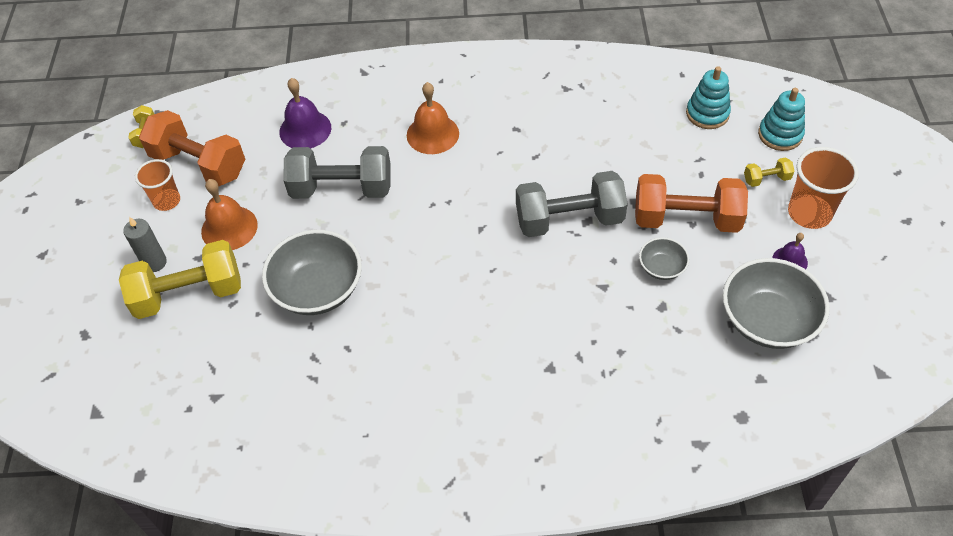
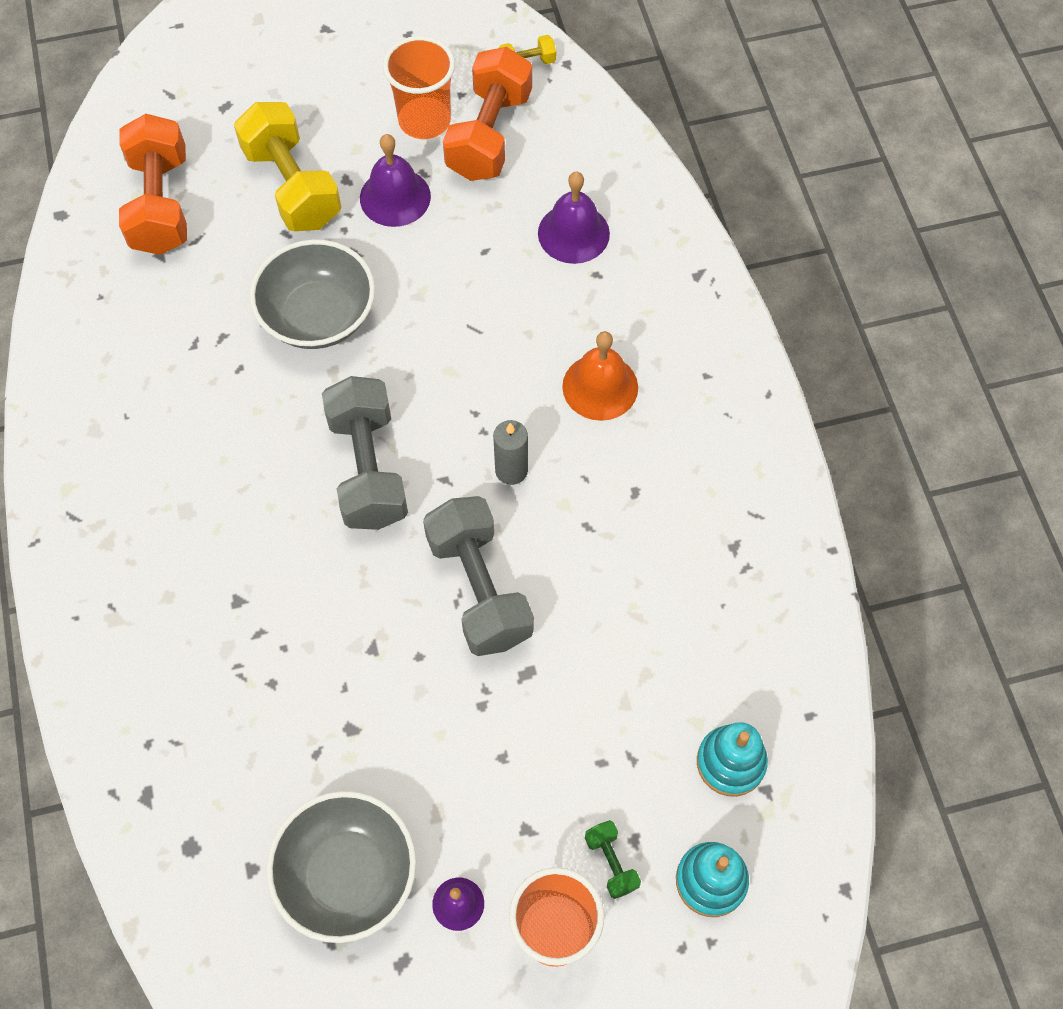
camera: 75 degrees right, 10 degrees up
grey candle [123,217,167,272] -> grey candle moved to [493,420,528,485]
orange cup [135,159,180,211] -> orange cup [383,36,455,139], size x1.51
orange bell [201,179,258,250] -> purple bell [360,134,431,227]
grey dumbbell [284,146,391,199] -> grey dumbbell moved to [322,376,408,530]
orange dumbbell [635,174,748,233] -> orange dumbbell moved to [119,114,187,255]
grey bowl [639,237,689,280] -> none
yellow dumbbell [744,157,795,187] -> green dumbbell [585,820,641,899]

